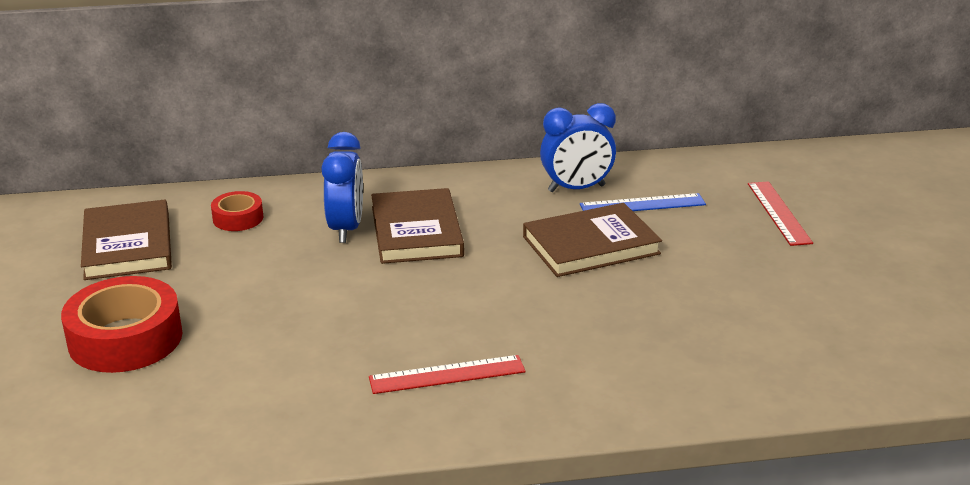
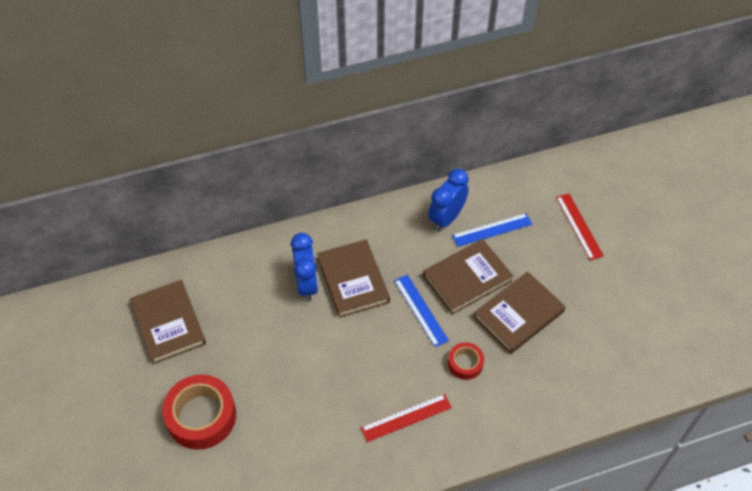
camera: 10 degrees left, 25 degrees up
red tape [211,191,263,231] -> red tape moved to [448,342,484,380]
blue clock [540,103,616,192] -> blue clock turned 150 degrees clockwise [428,169,469,231]
none -> blue ruler [394,274,449,347]
none -> brown book [473,272,566,354]

